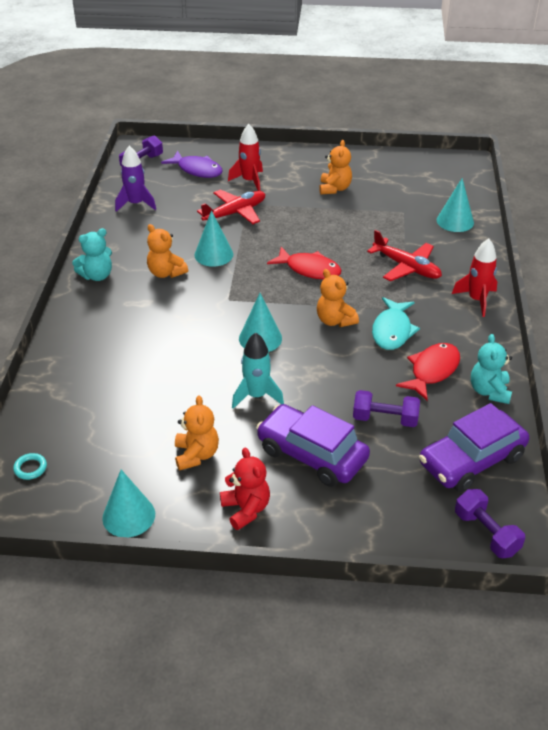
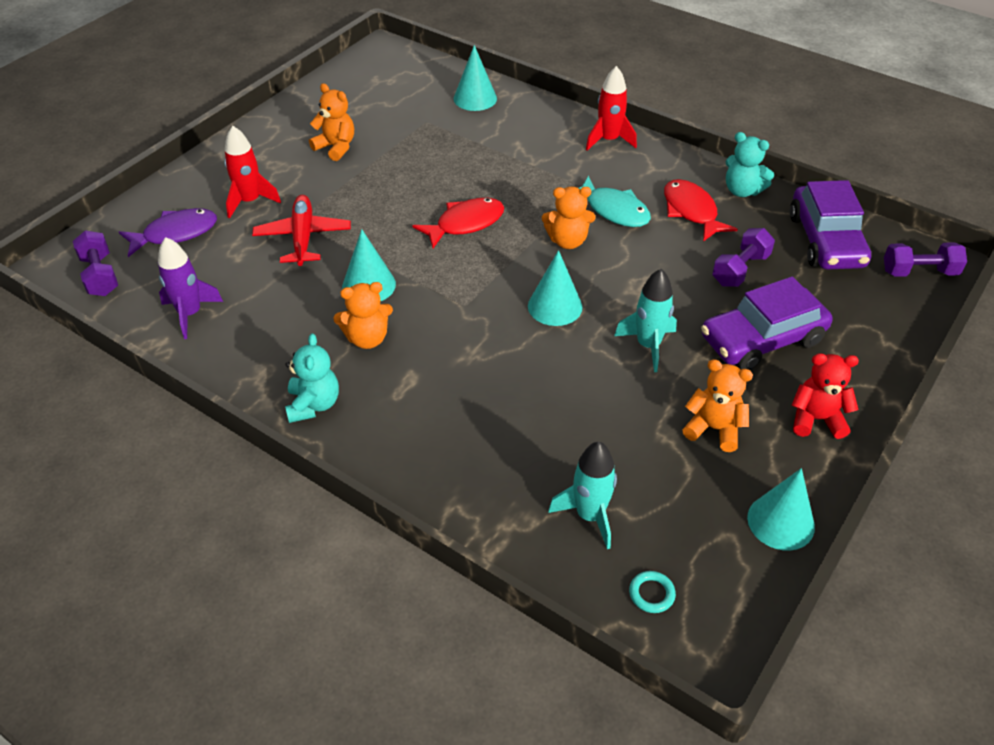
camera: 60 degrees left, 5 degrees up
red plane [367,230,442,281] -> none
none -> turquoise rocket [548,442,617,549]

